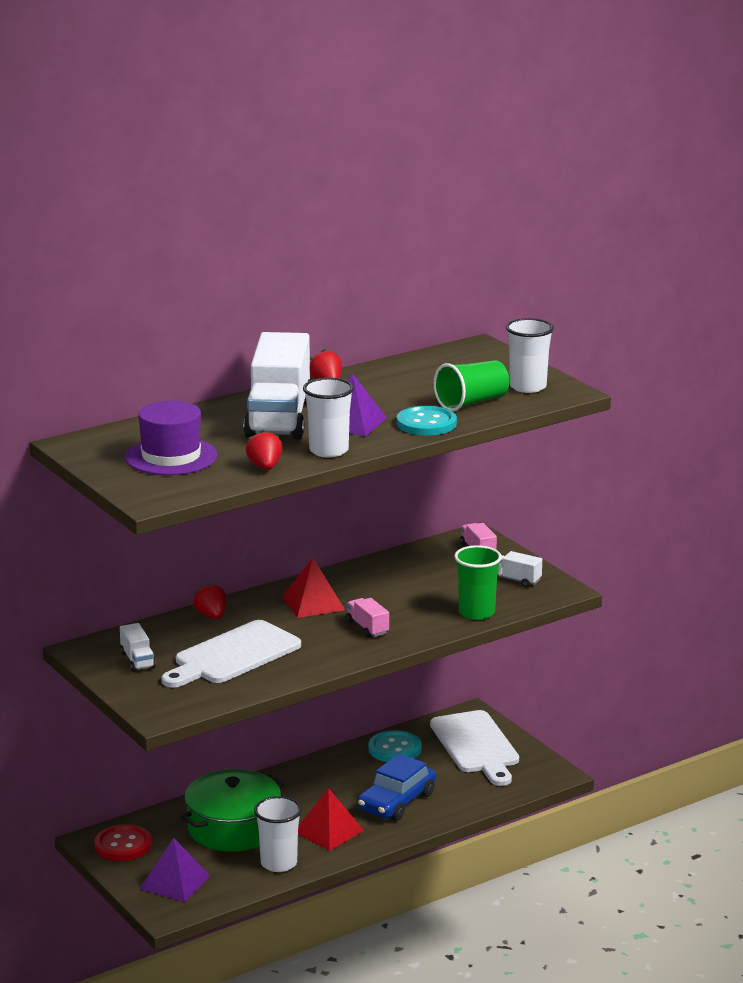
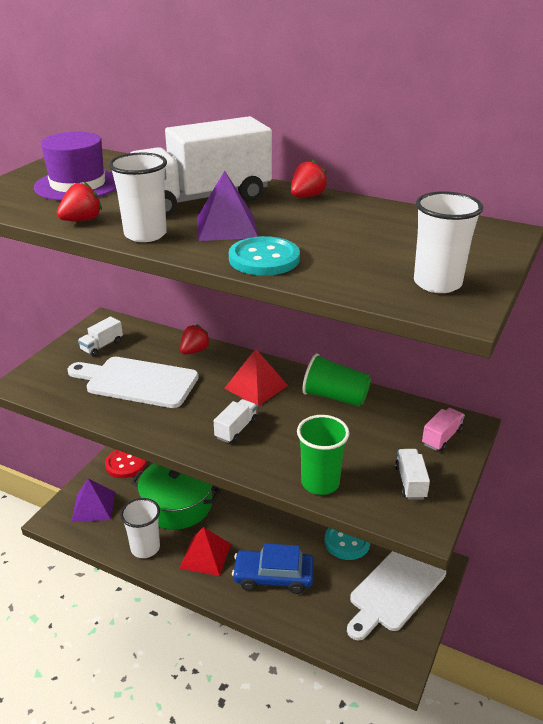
camera: 60 degrees right, 10 degrees up
pink truck [346,598,389,638] -> white truck [213,399,257,443]
green cup [434,360,509,412] -> green cup moved to [302,353,371,407]

